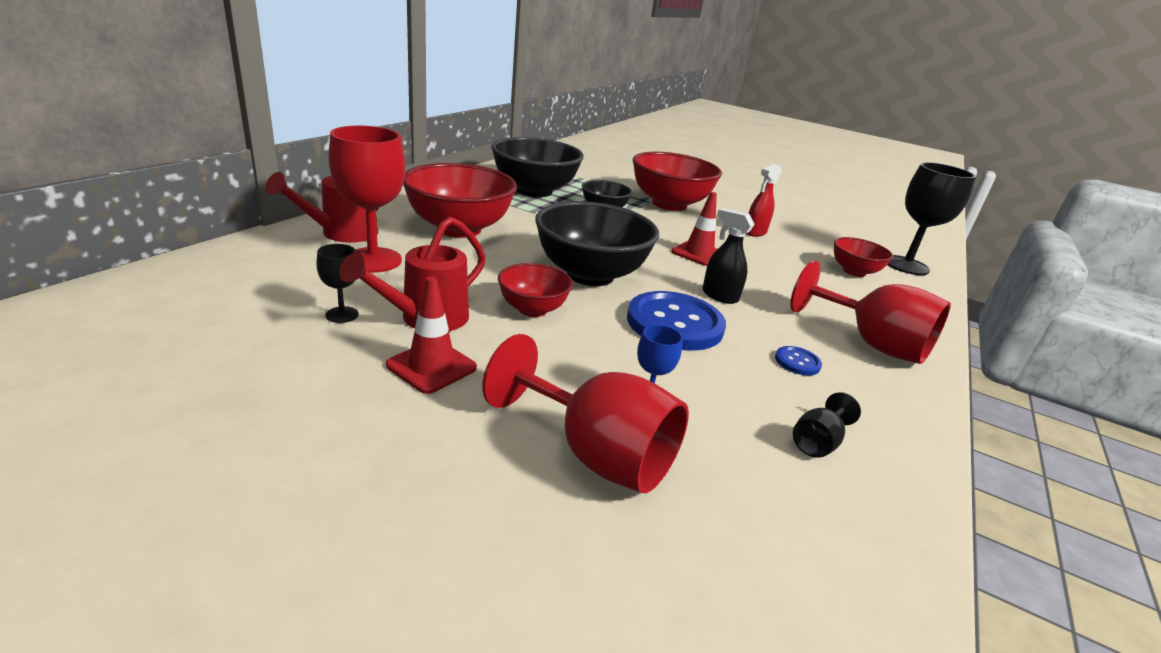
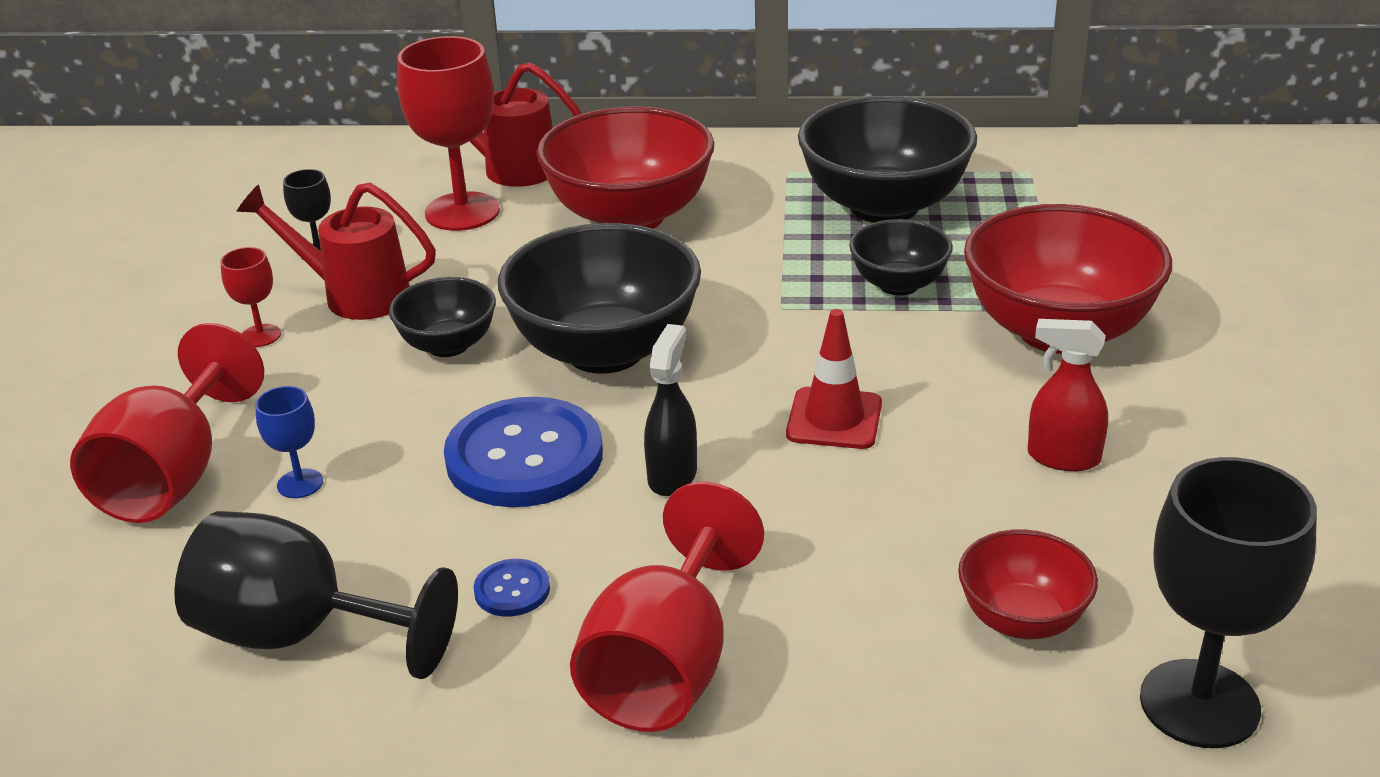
camera: 70 degrees right, 5 degrees up
red traffic cone [386,276,477,394] -> red goblet [220,247,281,347]
red bowl [498,263,573,317] -> black bowl [389,277,496,357]
black goblet [793,392,861,458] -> black goblet [174,511,458,679], size x2.11

